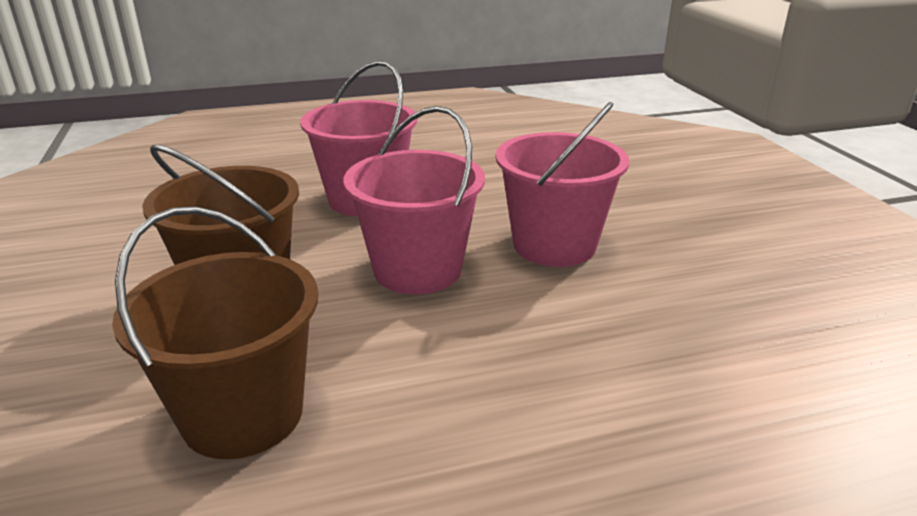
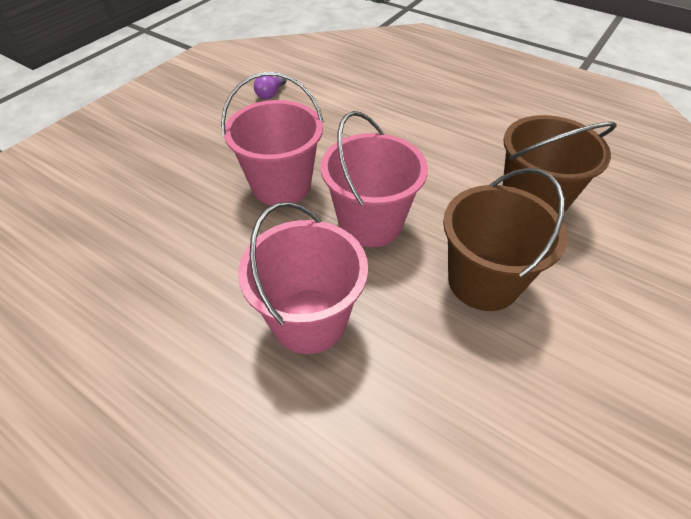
camera: 130 degrees left, 20 degrees up
none -> purple light bulb [254,76,286,99]

